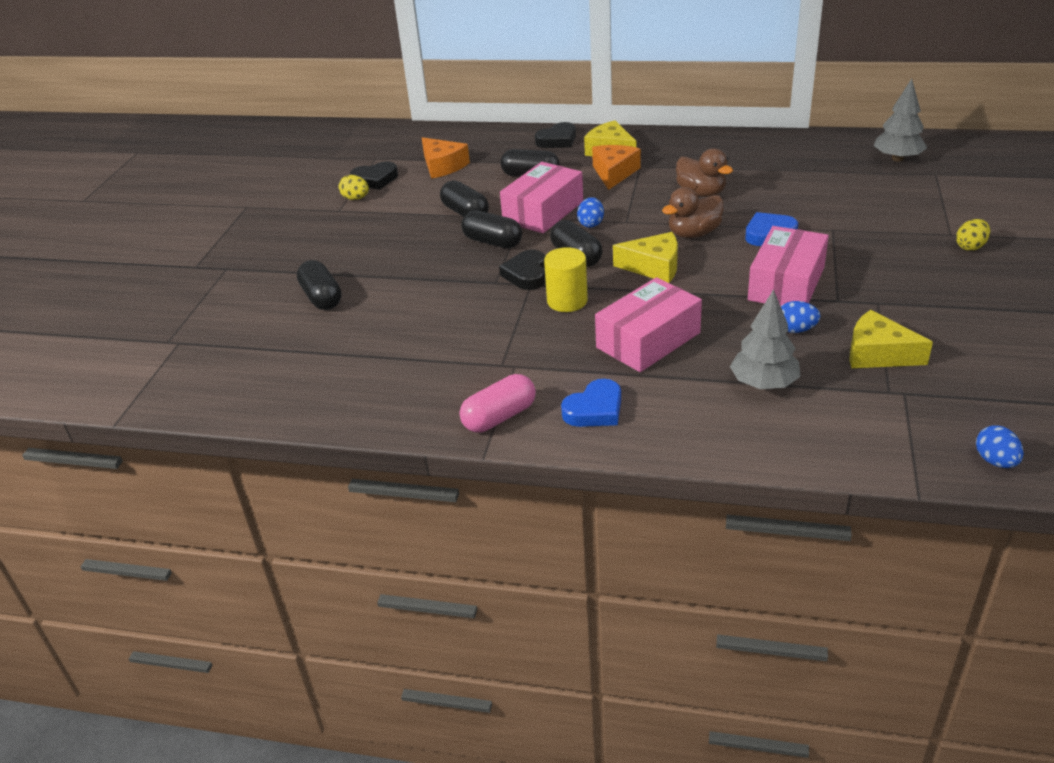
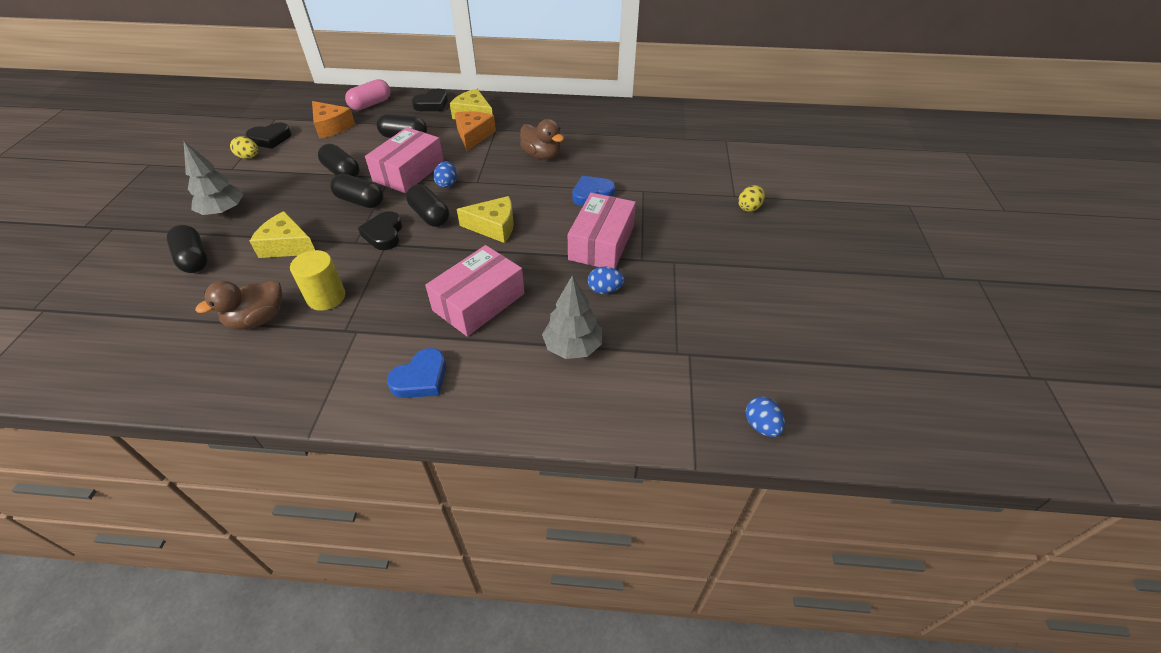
camera: 10 degrees left, 10 degrees up
pink capsule [460,374,536,433] -> pink capsule moved to [345,79,391,110]
yellow cylinder [544,247,588,312] -> yellow cylinder moved to [290,250,345,311]
brown duck [662,187,724,238] -> brown duck moved to [195,280,282,330]
yellow cheese [849,310,933,368] -> yellow cheese moved to [249,211,315,258]
grey tree [873,79,927,162] -> grey tree moved to [184,141,244,215]

